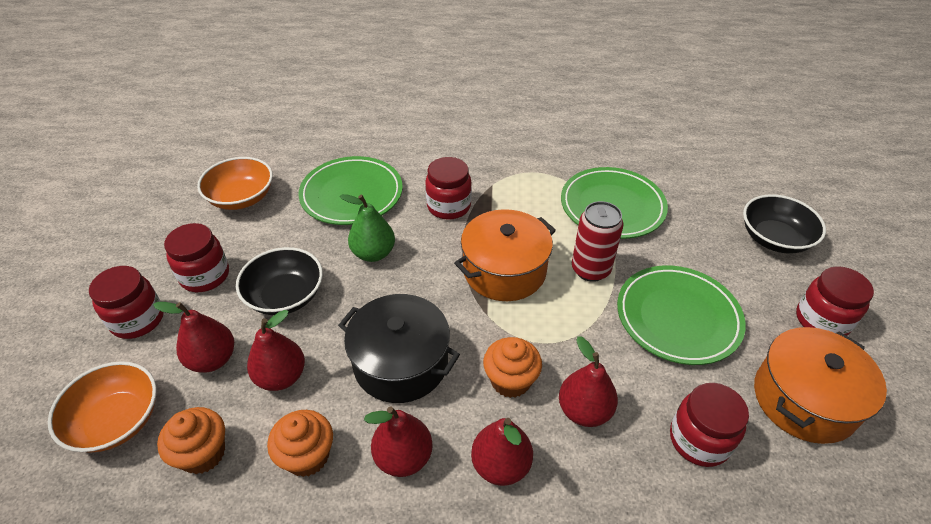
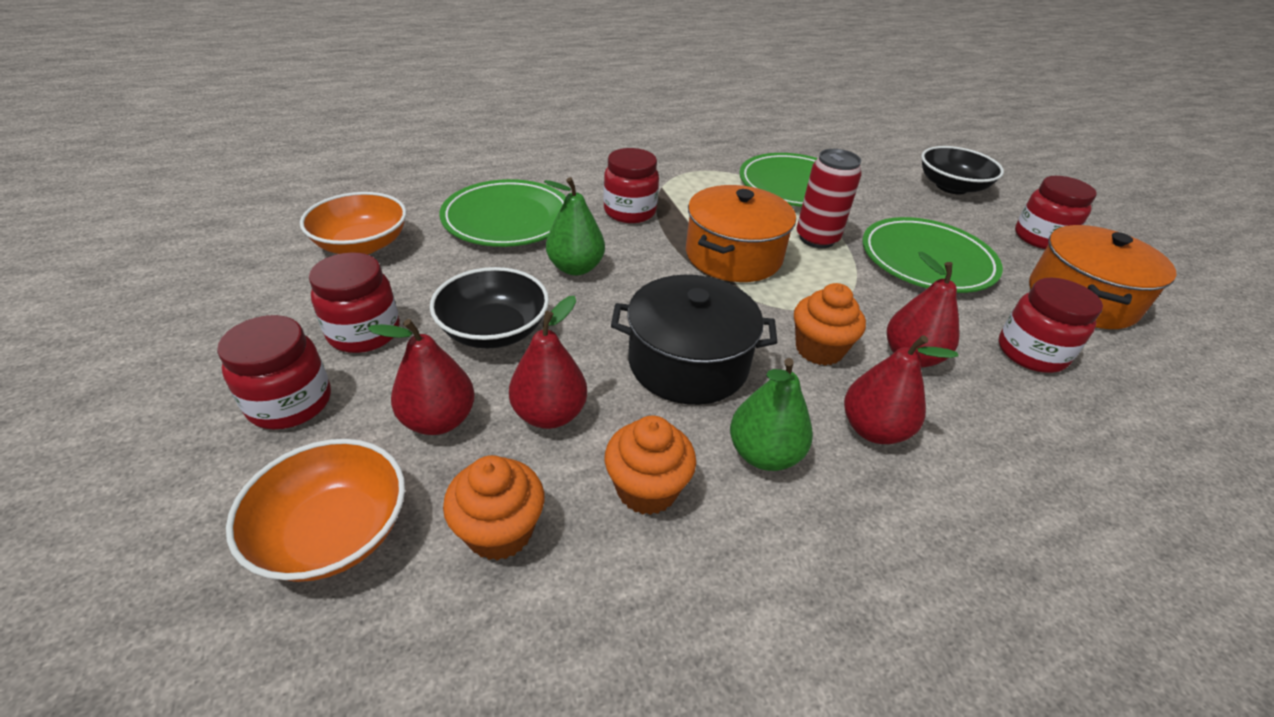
camera: 25 degrees left, 5 degrees down
red pear [364,407,433,477] -> green pear [730,358,813,471]

